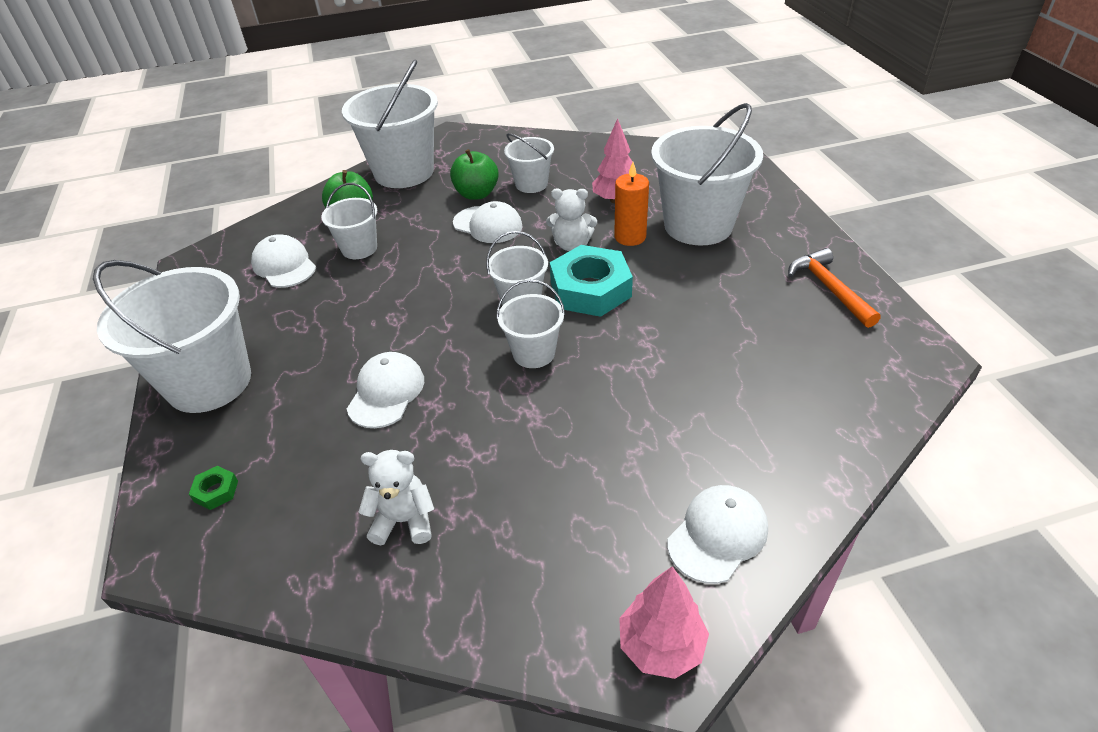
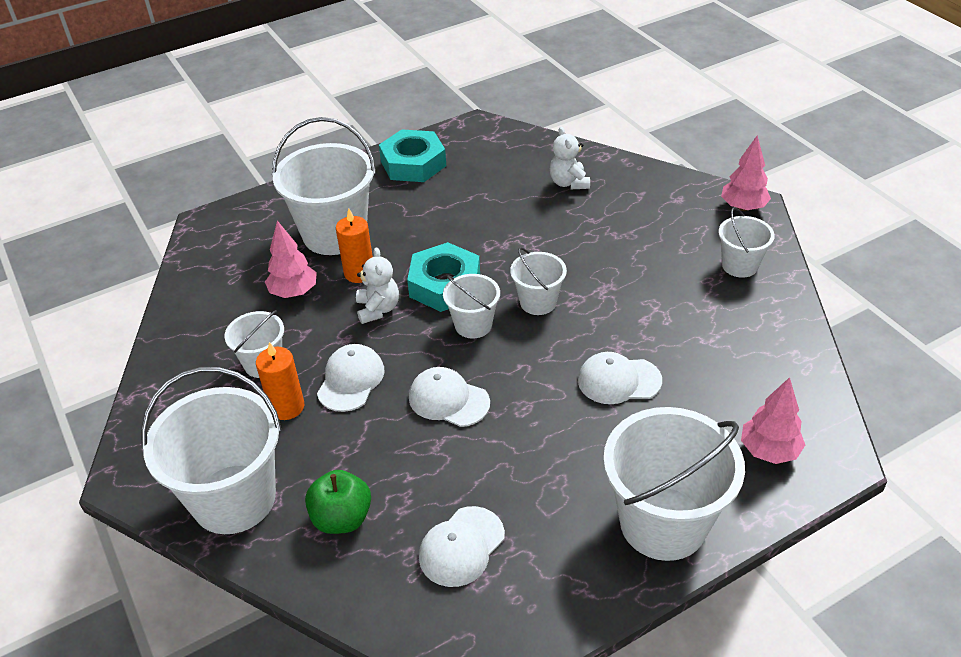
camera: 105 degrees left, 0 degrees up
green nut [189,466,238,510] -> pink tree [741,377,805,464]
white bucket [321,183,377,259] -> white bucket moved to [718,207,775,278]
white teddy bear [359,450,434,545] -> white teddy bear moved to [550,127,590,189]
green apple [450,149,499,200] -> orange candle [256,342,304,420]
white cap [667,485,768,584] -> white cap moved to [409,367,490,427]
orange hammer [788,248,881,328] -> turquoise nut [379,129,446,182]

